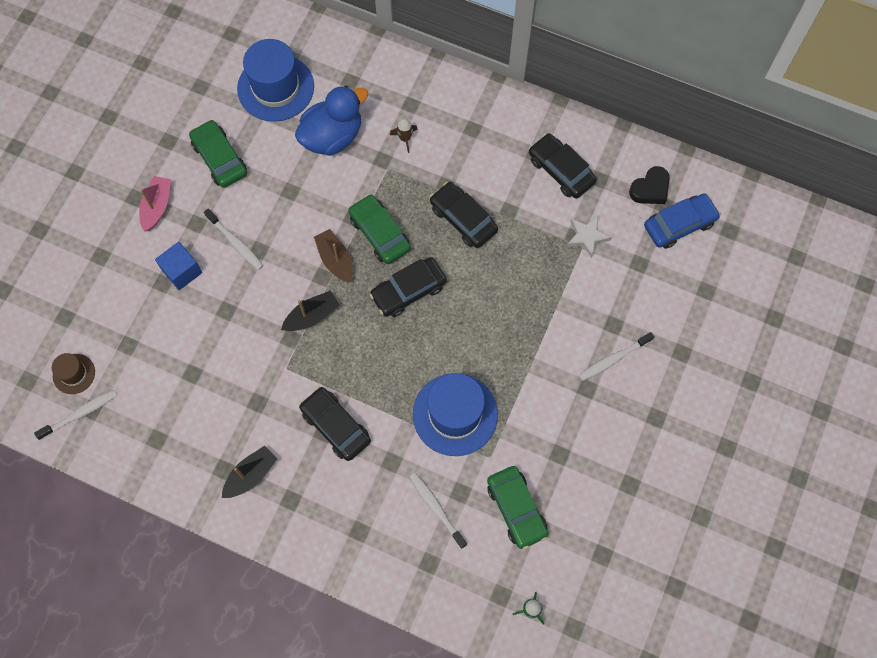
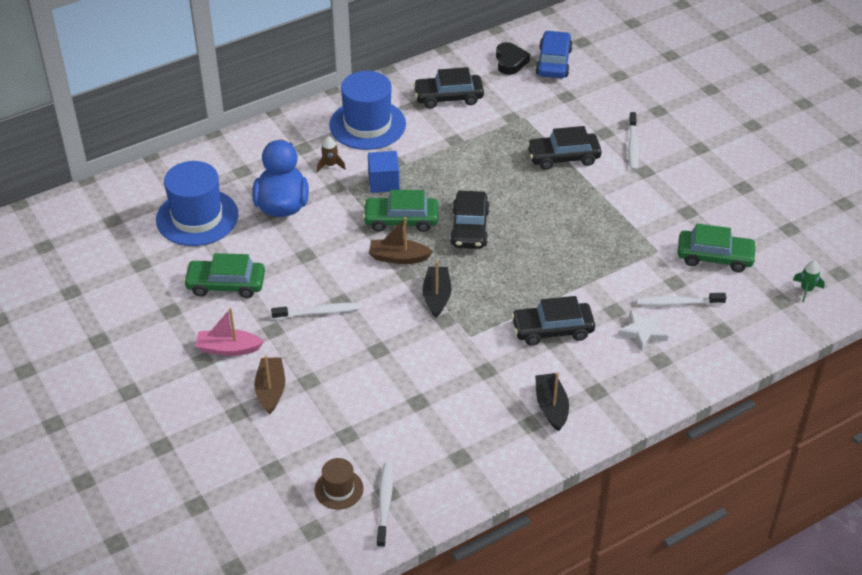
camera: 55 degrees left, 25 degrees down
pink boat [139,176,171,231] -> pink boat turned 45 degrees counterclockwise [195,308,264,356]
blue cube [155,242,202,290] -> blue cube moved to [368,151,400,193]
blue hat [413,373,498,456] -> blue hat moved to [329,71,406,150]
black car [430,182,498,248] -> black car moved to [527,126,602,170]
white star [567,215,612,258] -> white star moved to [618,310,668,351]
none -> brown boat [254,356,285,414]

